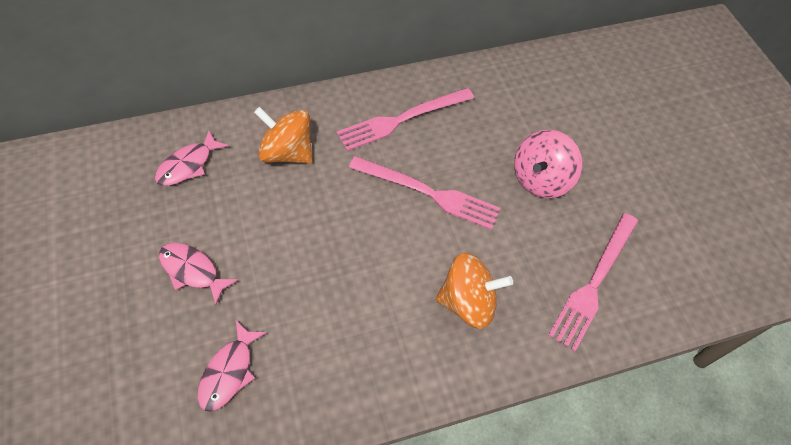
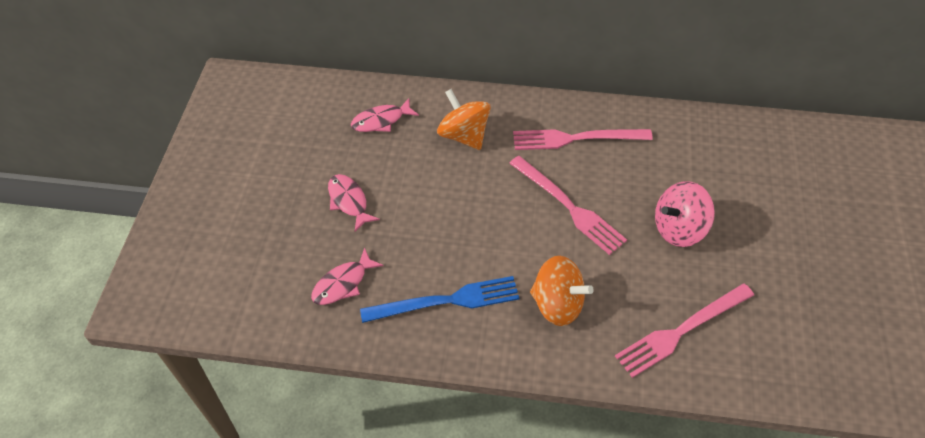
camera: 30 degrees right, 5 degrees down
none -> blue fork [360,276,519,323]

